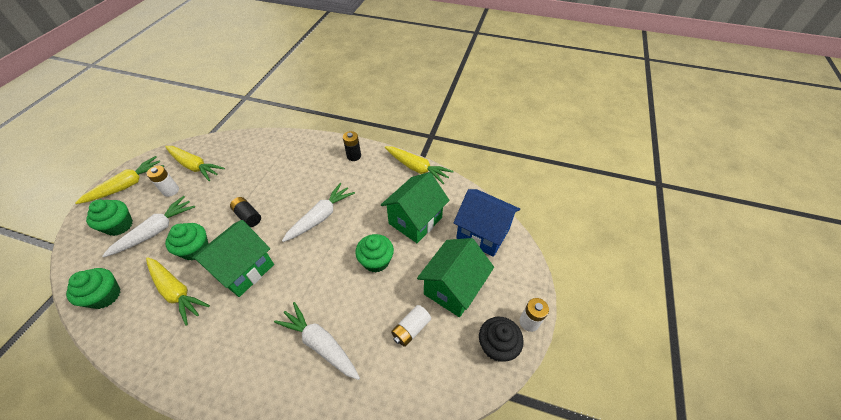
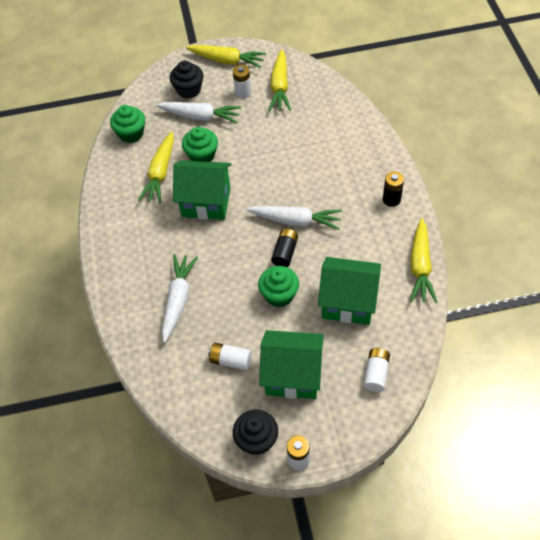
camera: 65 degrees right, 5 degrees up
green cupcake [86,200,133,236] -> black cupcake [170,61,203,99]
black battery [230,197,261,227] -> black battery moved to [271,229,298,267]
blue house [453,189,520,257] -> white battery [364,348,390,392]

